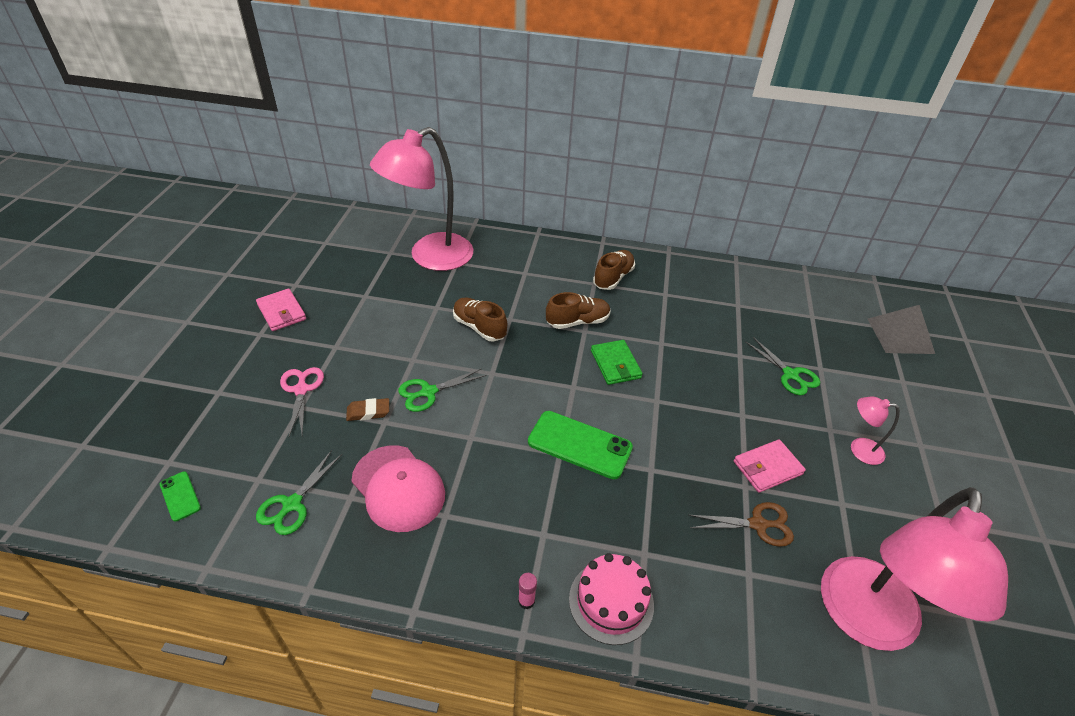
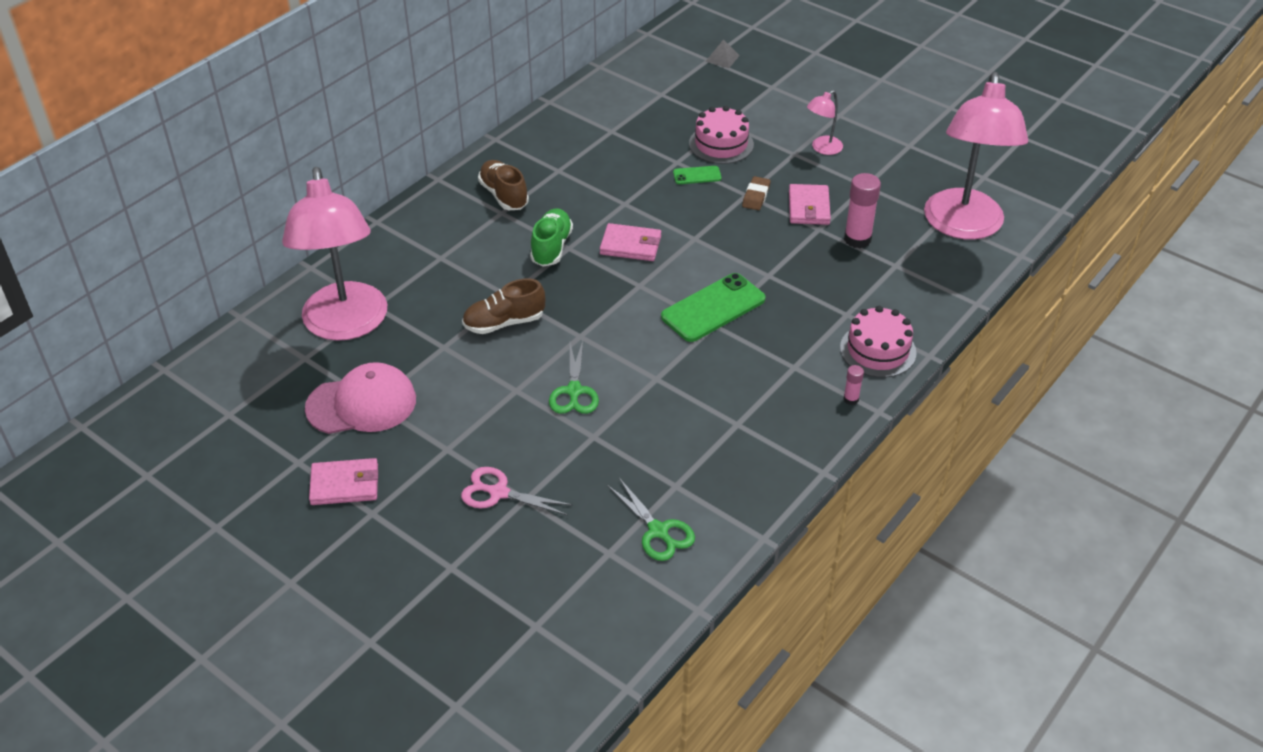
camera: 60 degrees left, 0 degrees up
green phone [160,471,201,522] -> green phone moved to [673,166,722,184]
brown eraser [346,398,389,421] -> brown eraser moved to [742,176,771,210]
pink cap [352,446,445,532] -> pink cap moved to [305,362,416,434]
brown shoe [546,292,610,329] -> green shoe [530,208,573,267]
green wallet [591,340,643,385] -> pink wallet [600,223,661,261]
brown scissors [689,502,794,547] -> pink glue stick [844,173,881,248]
green scissors [745,337,820,395] -> pink cake [689,106,754,164]
pink lamp [821,487,1008,651] -> pink lamp turned 45 degrees clockwise [924,72,1028,240]
grey pyramid [868,305,935,354] -> grey pyramid [705,39,740,68], size x0.52

